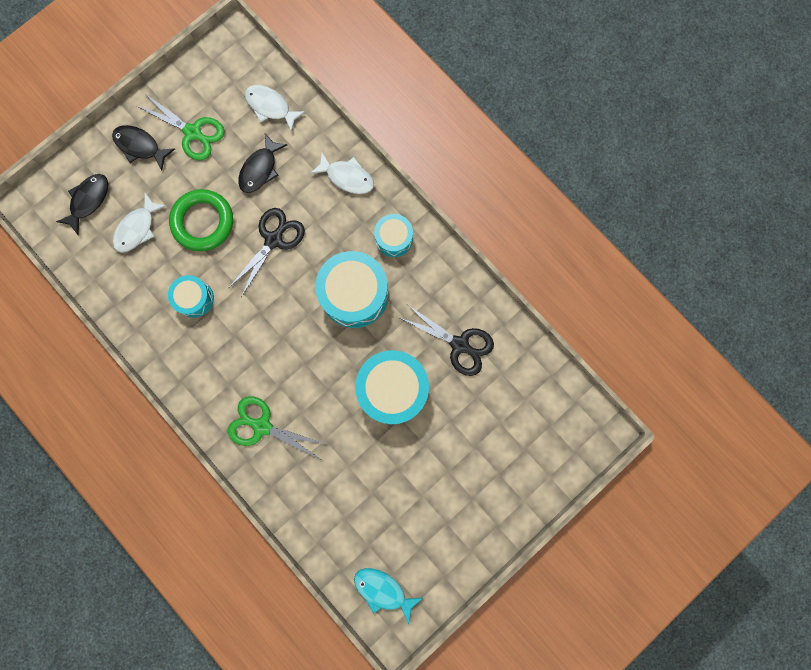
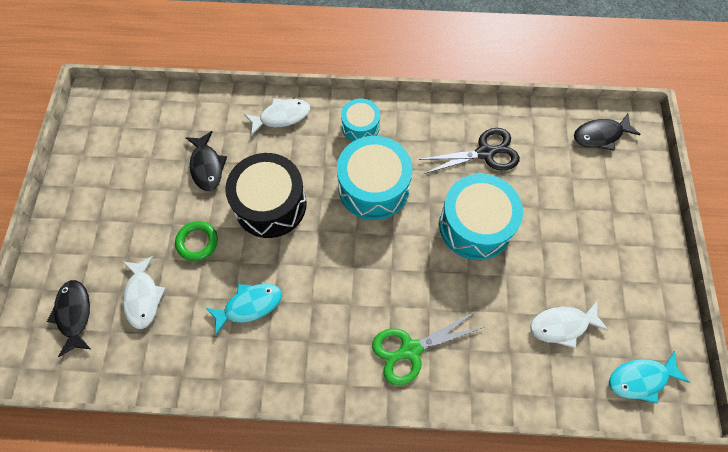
camera: 45 degrees left, 15 degrees down
black fish [112,125,175,170] -> black fish moved to [574,114,641,150]
green scissors [137,95,225,161] -> none
turquoise drum [168,275,214,318] -> turquoise fish [206,284,282,336]
green ring [169,189,233,251] -> green ring [175,221,218,261], size x0.60
black scissors [229,208,305,297] -> black drum [225,153,307,238]
white fish [245,85,306,132] -> white fish moved to [530,301,608,348]

